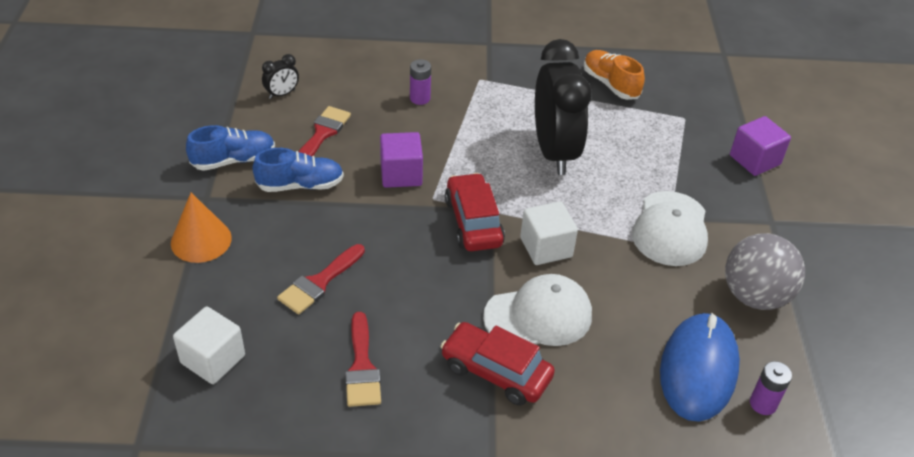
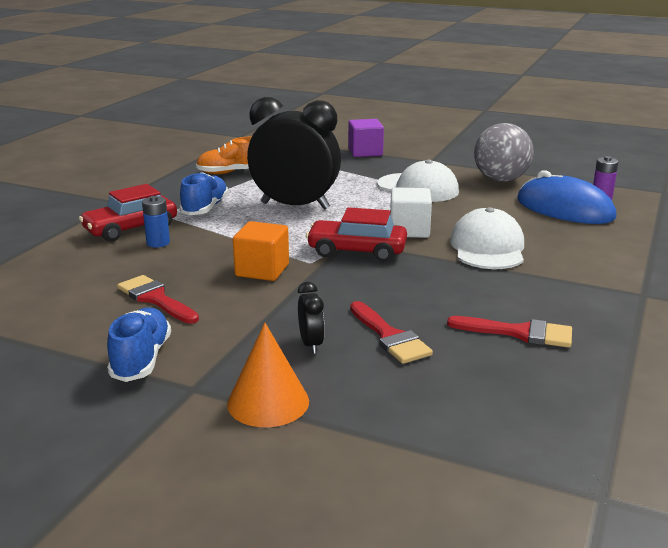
camera: 65 degrees left, 20 degrees down
white cube [173,306,245,384] -> none
blue shoe [252,148,344,192] -> blue shoe moved to [179,172,229,215]
black clock [262,54,299,99] -> black clock moved to [298,282,325,354]
purple cube [380,132,423,188] -> orange cube [233,221,289,281]
purple battery [410,59,431,105] -> blue battery [142,196,170,248]
red car [440,322,555,406] -> red car moved to [79,184,177,242]

